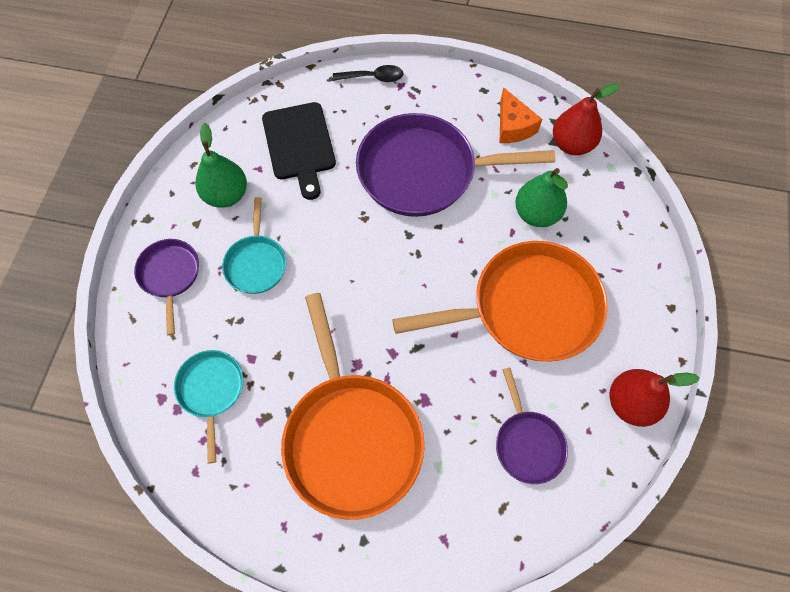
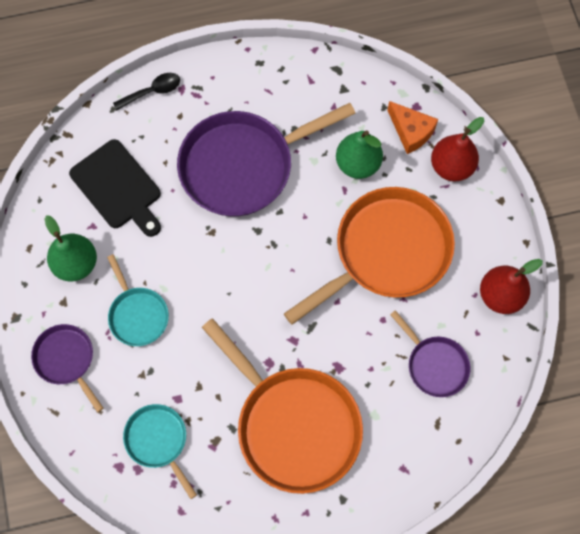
camera: 25 degrees left, 5 degrees up
orange cheese [500,87,542,143] -> orange cheese moved to [387,101,438,154]
red pear [553,83,619,155] -> red pear moved to [431,117,484,181]

